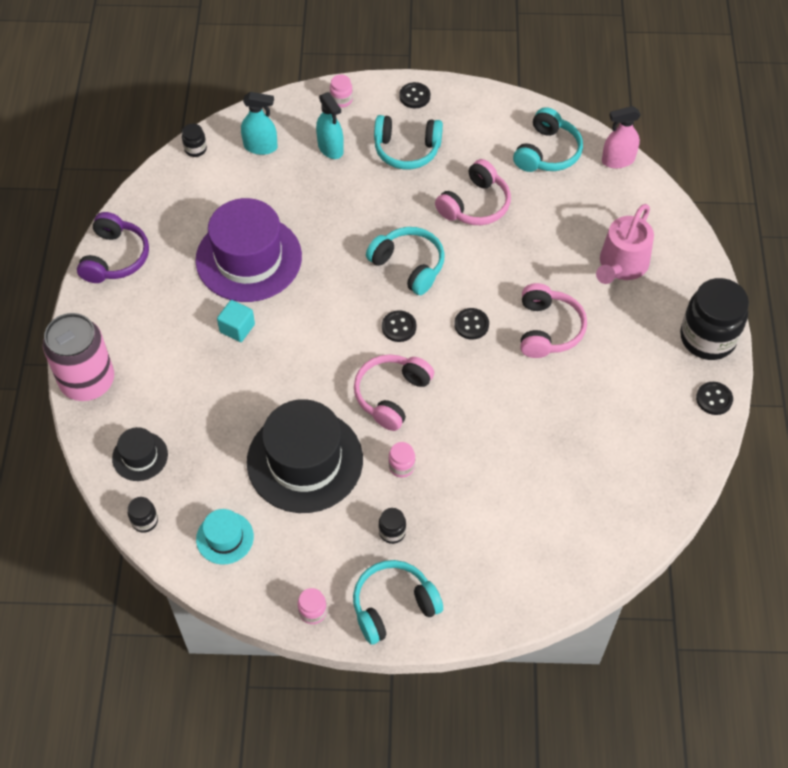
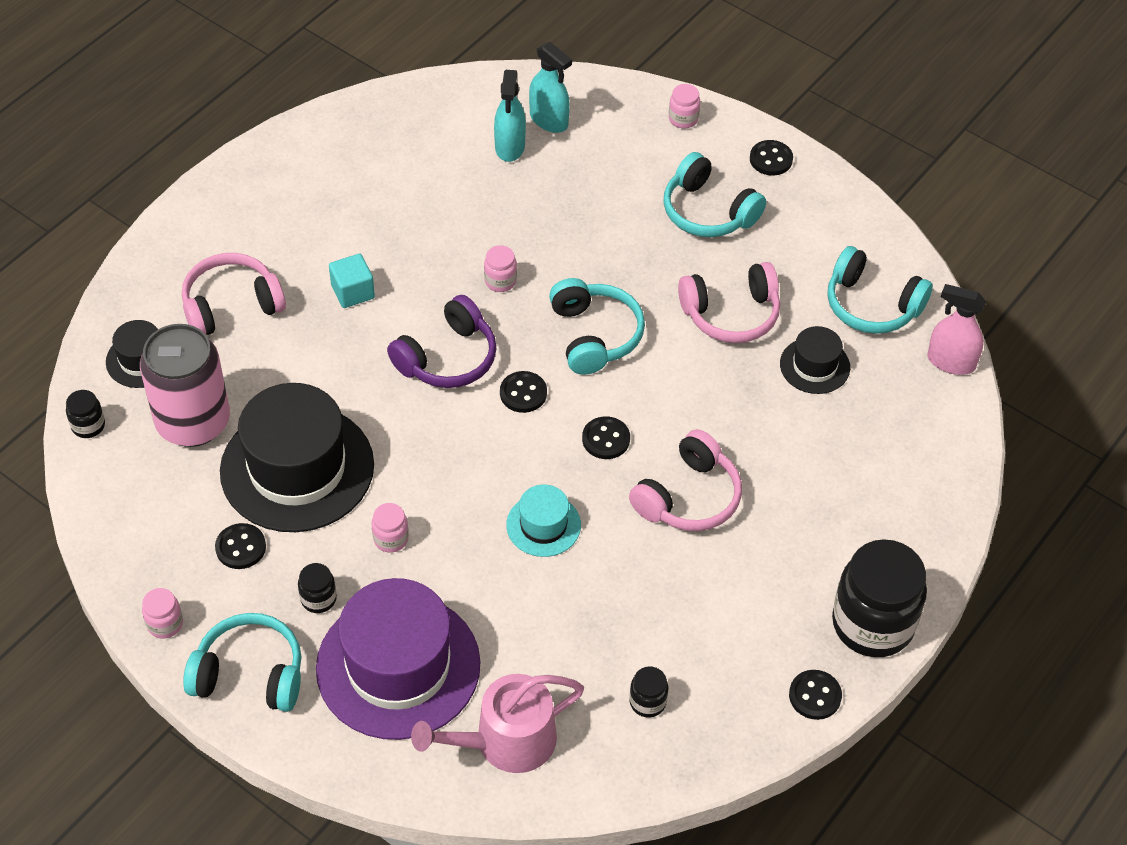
camera: 35 degrees right, 5 degrees down
pink can [43,313,114,401] -> pink can moved to [140,324,230,447]
purple headphones [77,212,149,283] -> purple headphones moved to [387,295,496,388]
black jar [182,124,207,157] -> black jar moved to [630,667,668,717]
purple hat [195,198,302,302] -> purple hat moved to [316,578,481,740]
turquoise hat [196,509,254,565] -> turquoise hat moved to [506,485,581,557]
turquoise spray bottle [316,92,344,159] -> turquoise spray bottle moved to [494,70,526,162]
pink headphones [354,354,434,431] -> pink headphones moved to [182,253,286,335]
turquoise headphones [513,107,583,172] -> turquoise headphones turned 60 degrees clockwise [827,246,933,334]
pink watering can [596,204,654,284] -> pink watering can moved to [411,674,584,773]
none -> black button [215,523,266,569]
none -> pink jar [484,245,517,292]
none -> black hat [780,326,850,394]

